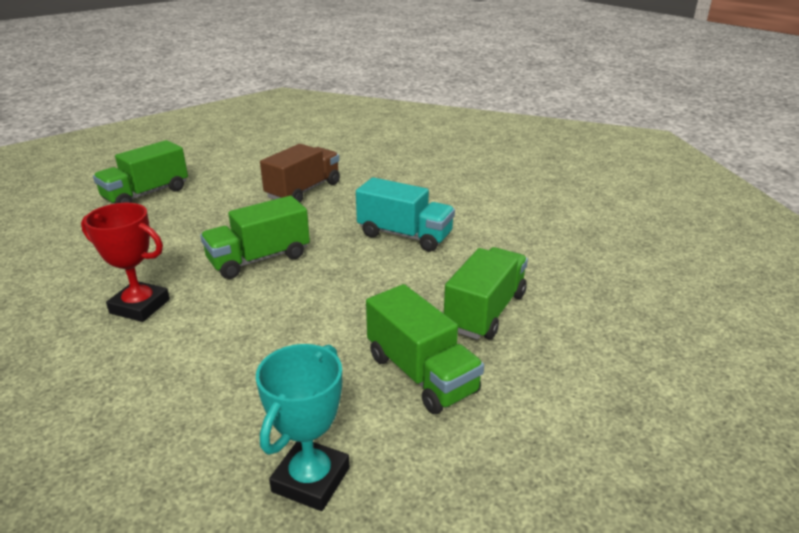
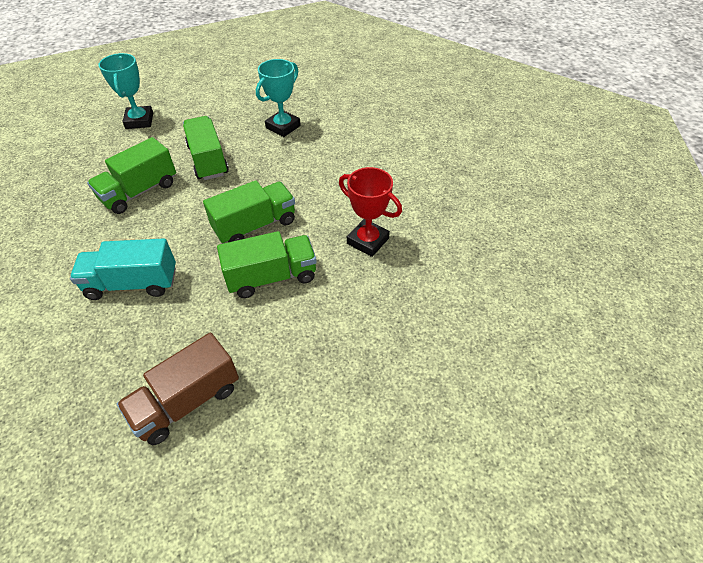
camera: 165 degrees left, 20 degrees up
green truck [93,140,188,204] -> green truck moved to [203,180,295,244]
turquoise truck [356,177,455,252] -> turquoise truck turned 45 degrees counterclockwise [70,238,176,300]
none -> turquoise trophy [98,53,153,129]

